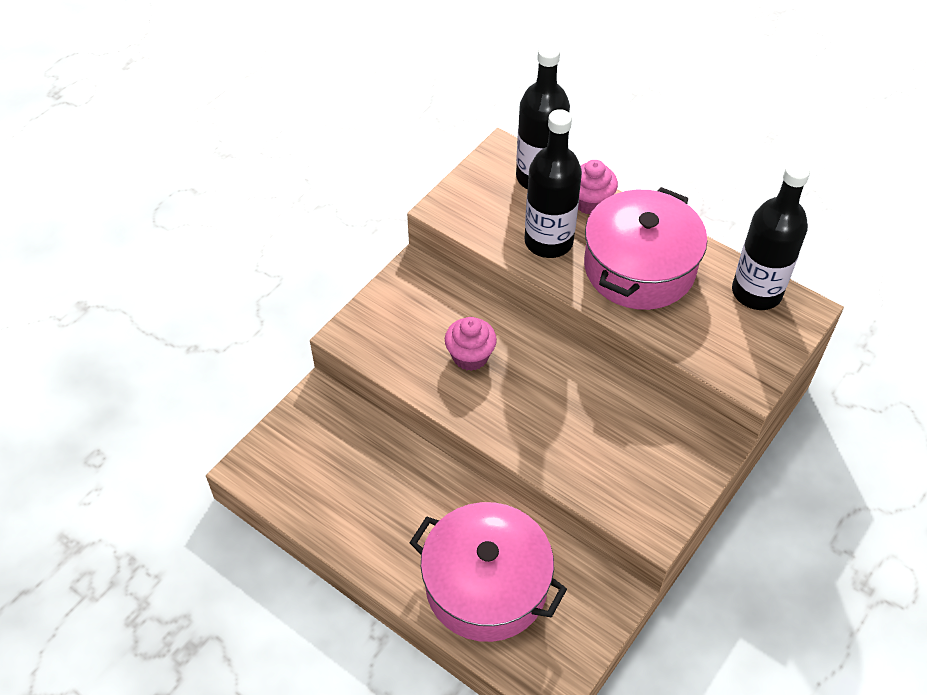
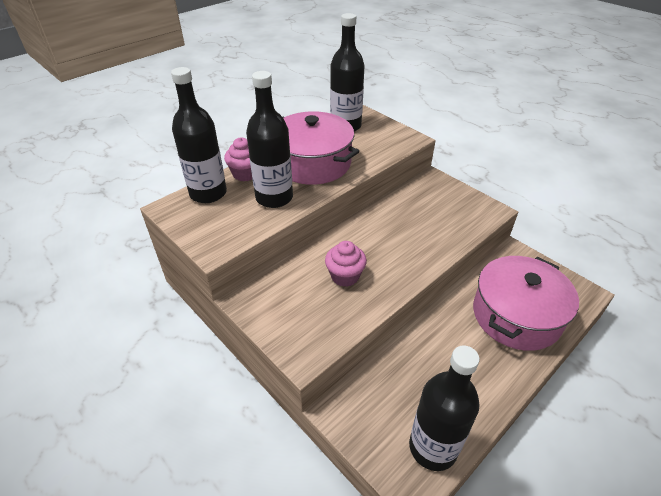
camera: 80 degrees left, 10 degrees down
none -> black bottle [409,346,480,471]

